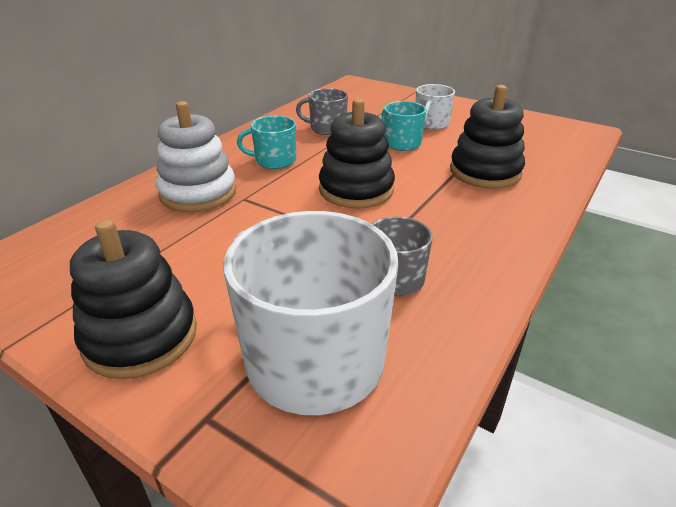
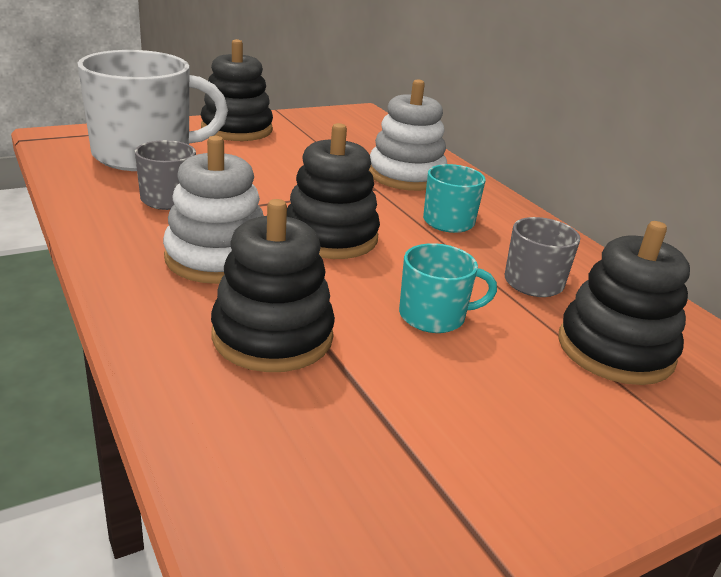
camera: 115 degrees right, 5 degrees down
white mug [415,84,455,130] -> none
none -> white stacking toy [163,136,264,284]
none -> black stacking toy [559,221,690,385]

